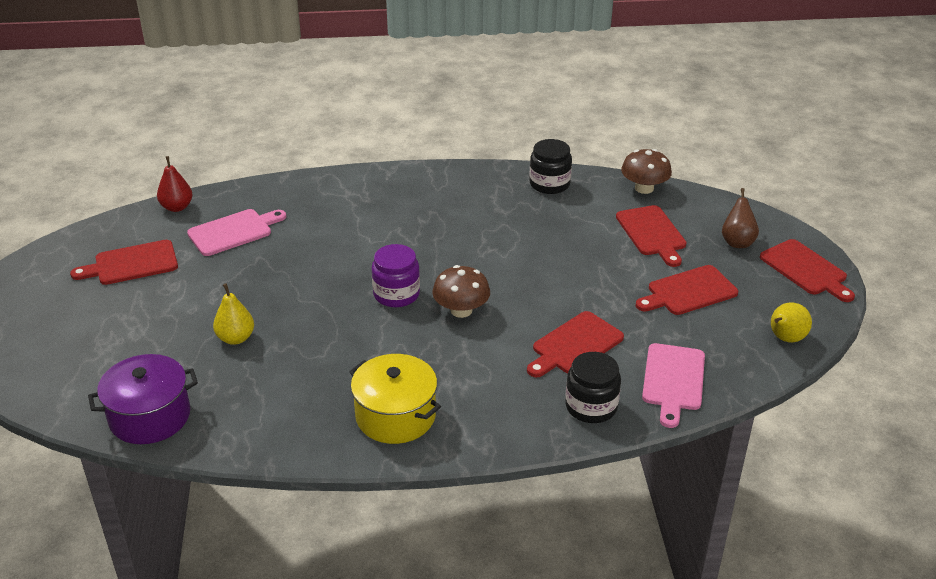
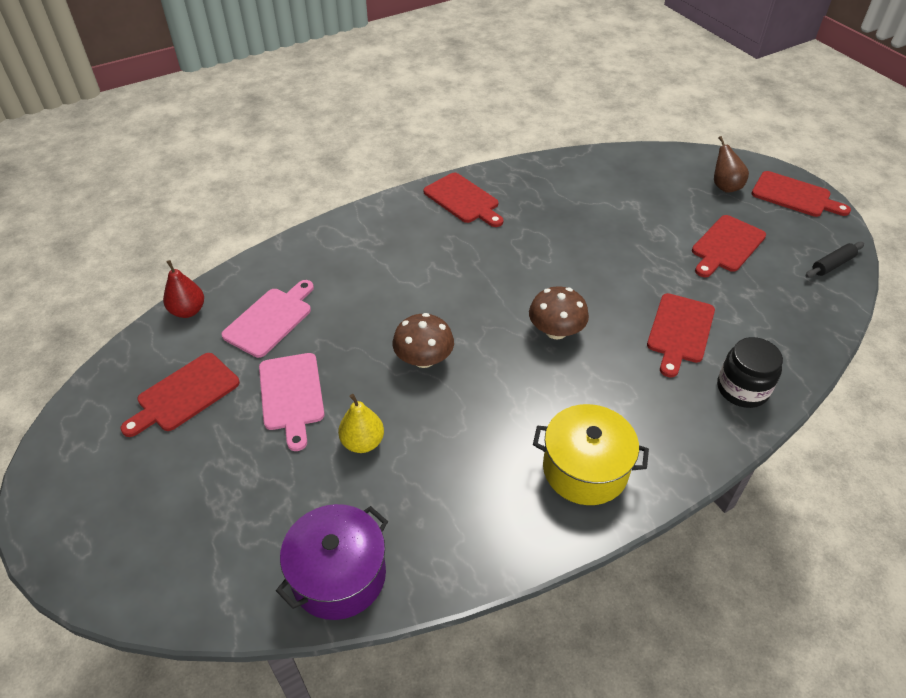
camera: 25 degrees left, 10 degrees up
purple jar [372,244,420,307] -> none
black jar [530,139,572,194] -> none
red cutting board [616,205,687,267] -> red cutting board moved to [423,173,503,227]
brown mushroom [621,149,672,194] -> brown mushroom moved to [392,313,454,368]
pink cutting board [642,343,705,428] -> pink cutting board moved to [259,353,325,451]
yellow pear [771,302,812,342] -> black rolling pin [806,242,864,278]

